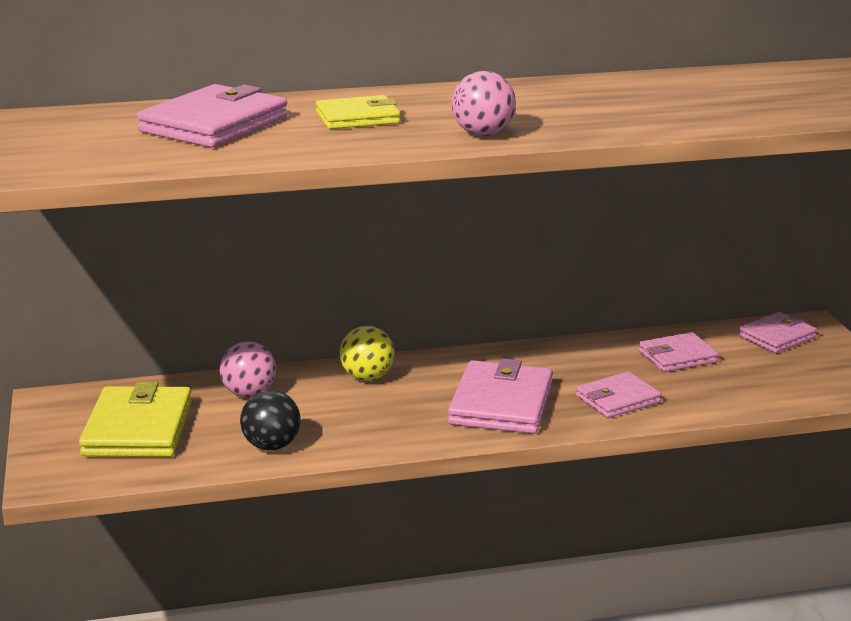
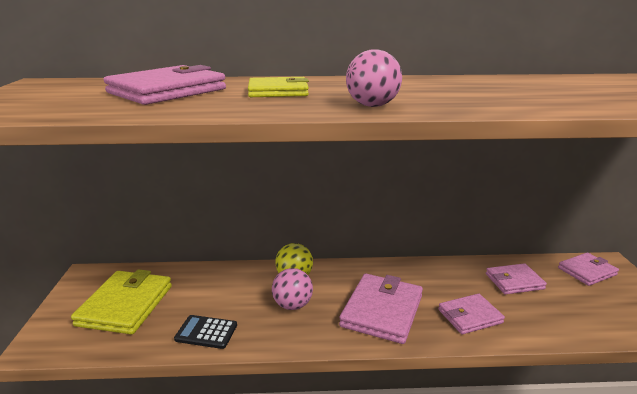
camera: 10 degrees right, 0 degrees up
pink ball [220,341,276,397] -> pink ball moved to [272,268,313,310]
black ball [240,390,301,450] -> black calculator [174,315,237,349]

